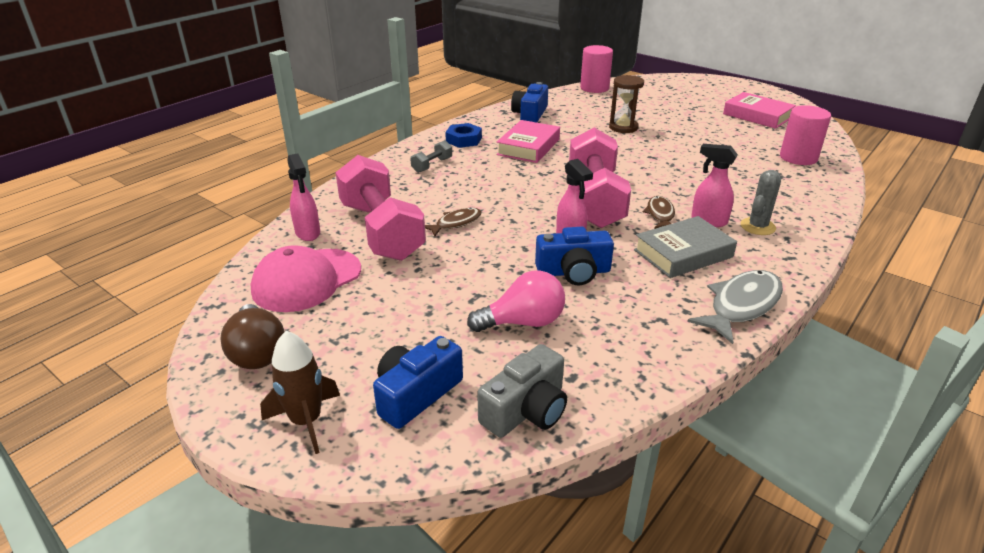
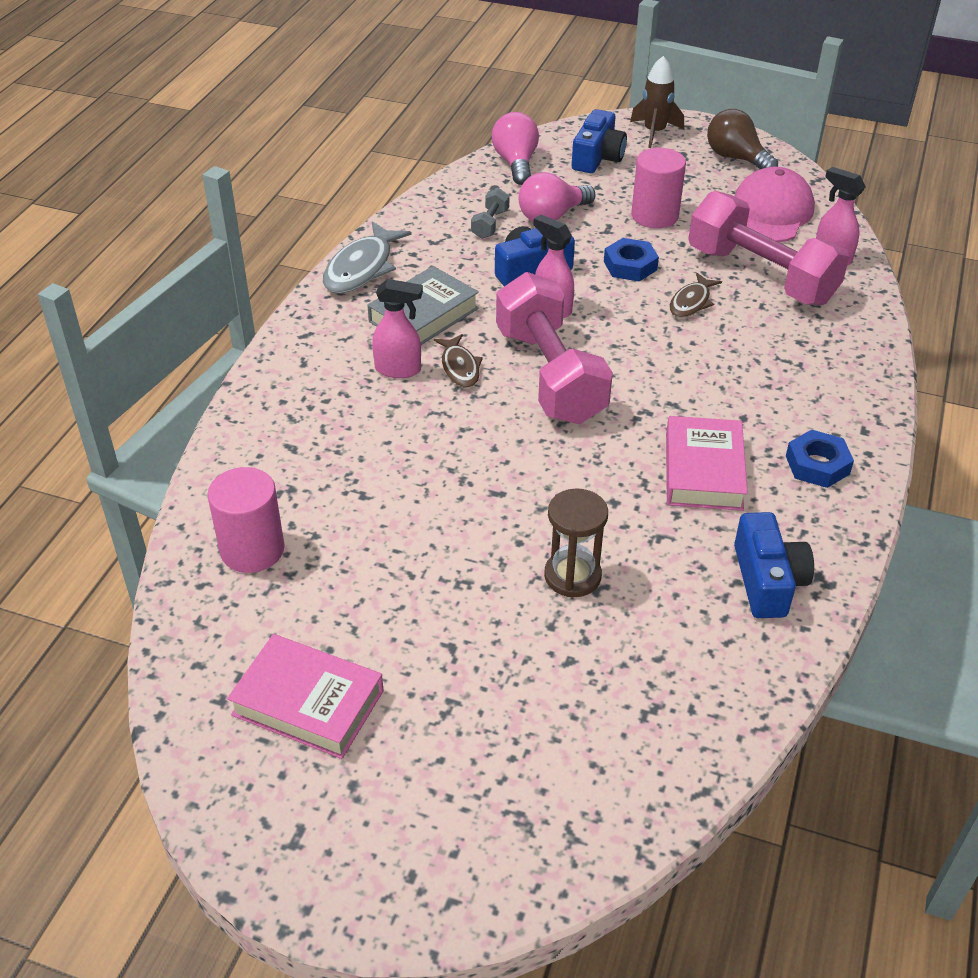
camera: 160 degrees right, 10 degrees up
grey dumbbell [410,140,452,173] -> grey dumbbell moved to [471,188,510,239]
grey camera [477,344,567,437] -> pink light bulb [492,112,539,185]
pink cylinder [580,45,613,93] -> pink cylinder moved to [631,148,686,229]
grey cactus [741,170,781,235] -> none
none -> blue nut [604,238,659,282]

